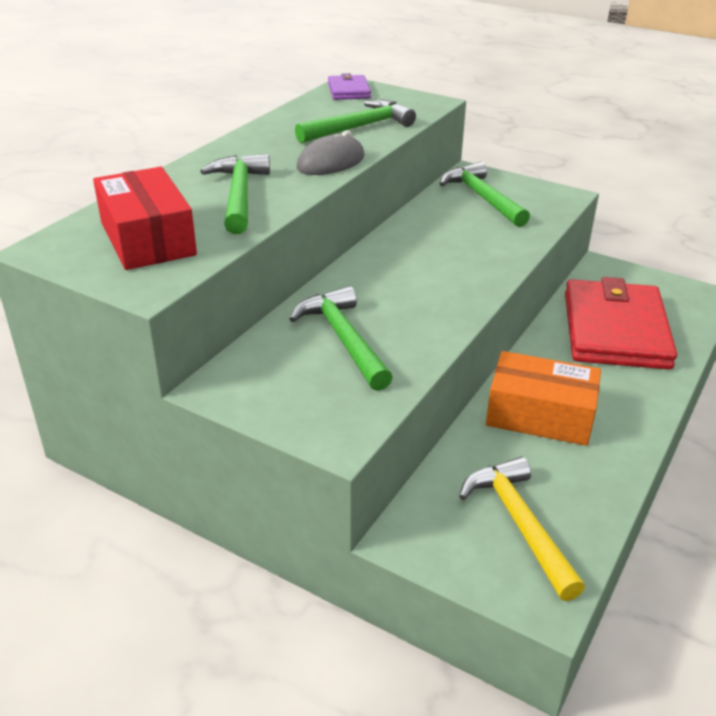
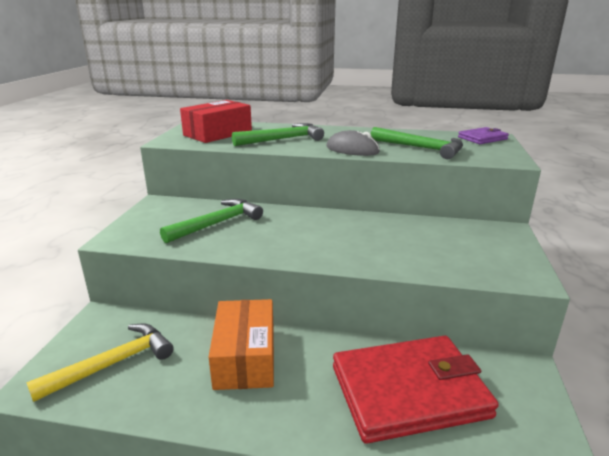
camera: 70 degrees right, 10 degrees down
green hammer [439,162,530,227] -> none

